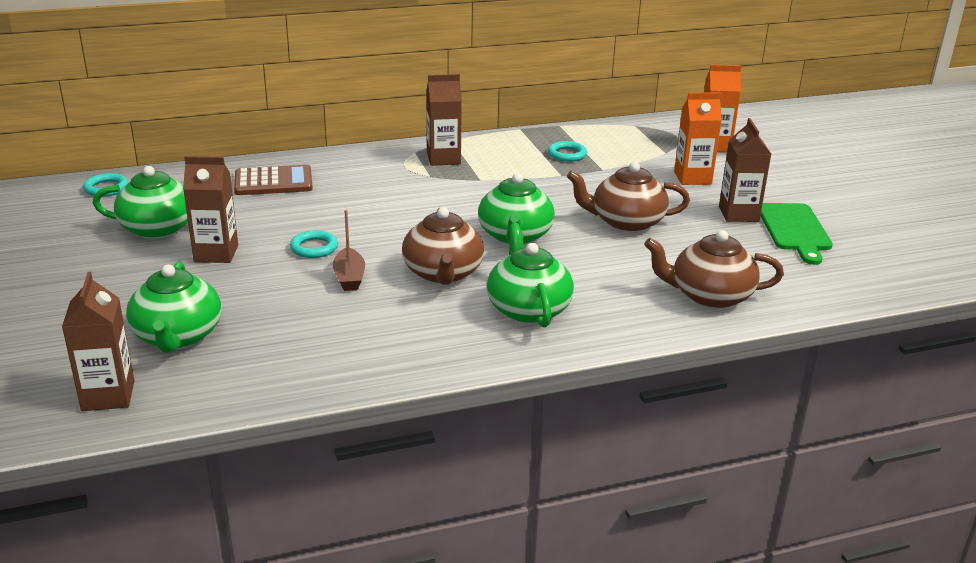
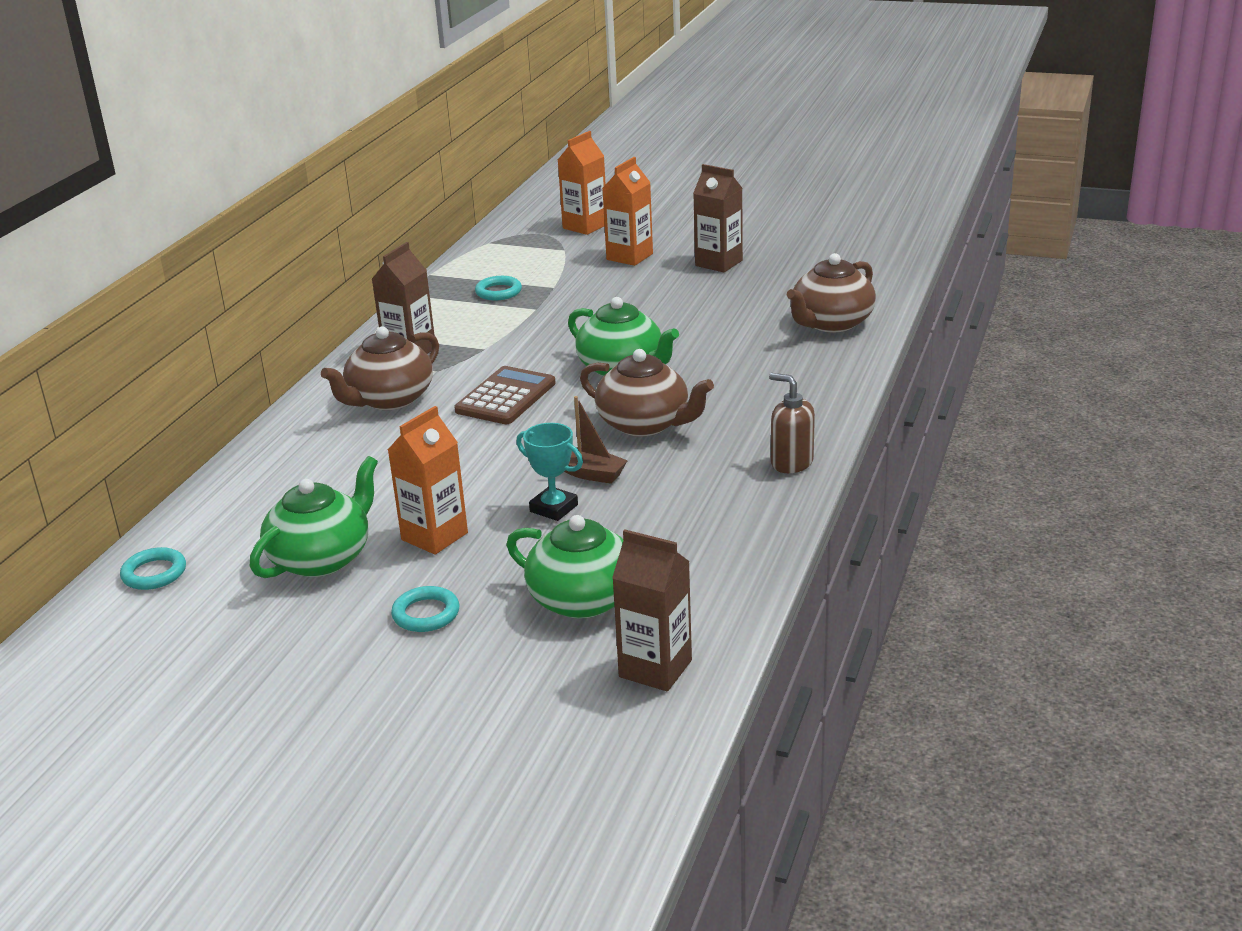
camera: 50 degrees left, 0 degrees up
brown carton [183,156,238,263] -> orange carton [388,406,468,554]
brown calculator [234,165,313,195] -> brown calculator moved to [454,366,556,424]
turquoise ring [290,230,338,258] -> turquoise ring moved to [391,586,460,632]
green teapot [487,223,574,328] -> none
brown teapot [567,162,690,232] -> brown teapot moved to [321,327,439,410]
green cutting board [761,203,833,265] -> none
none -> turquoise trophy [516,423,583,521]
none -> brown soap dispenser [769,373,815,473]

